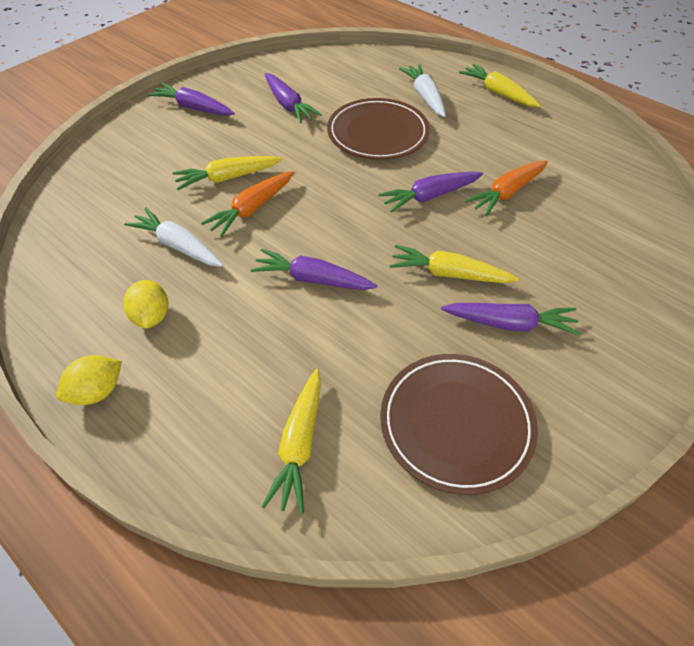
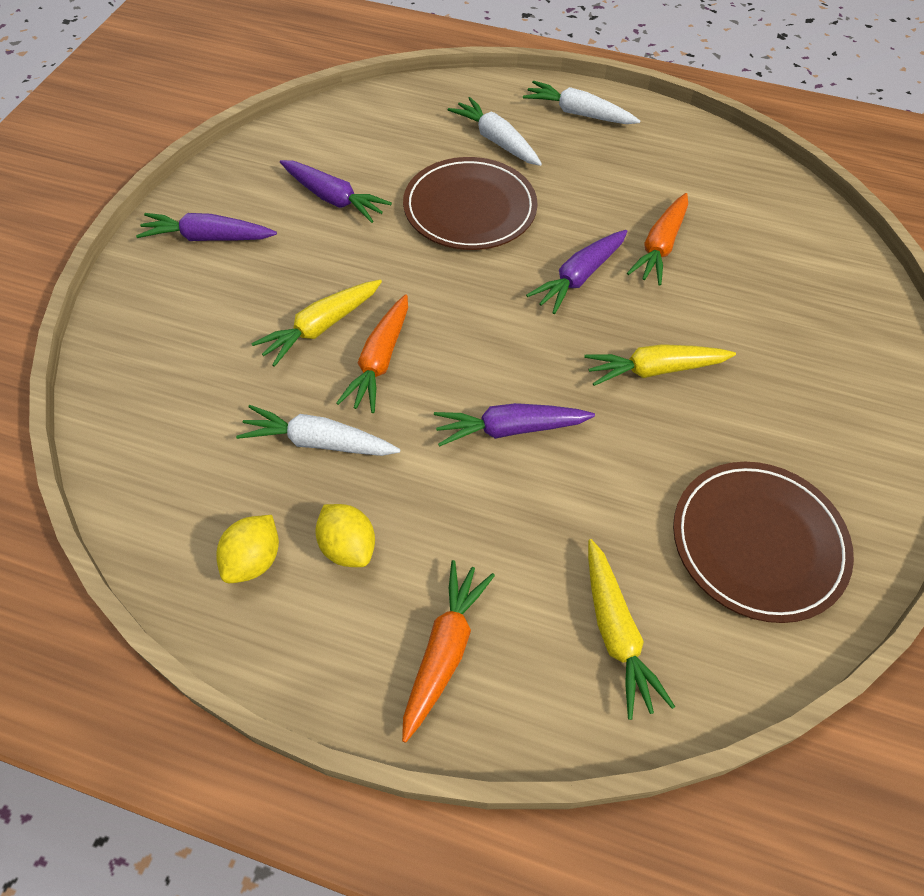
camera: 25 degrees left, 5 degrees up
yellow lemon [56,355,122,405] -> yellow lemon moved to [216,515,279,583]
purple carrot [441,303,580,335] -> none
yellow carrot [459,64,541,107] -> white carrot [523,80,640,124]
none -> orange carrot [402,560,495,743]

